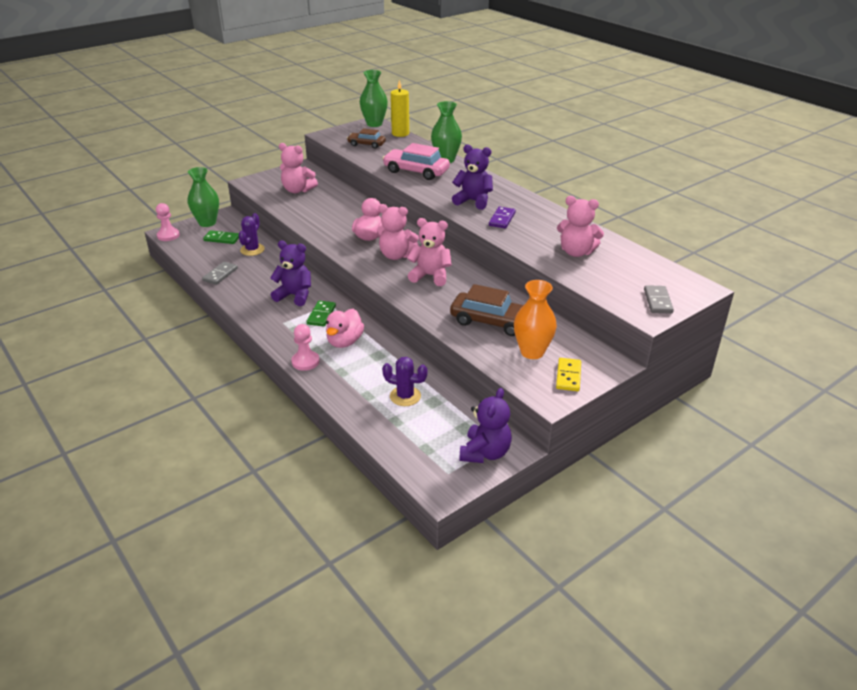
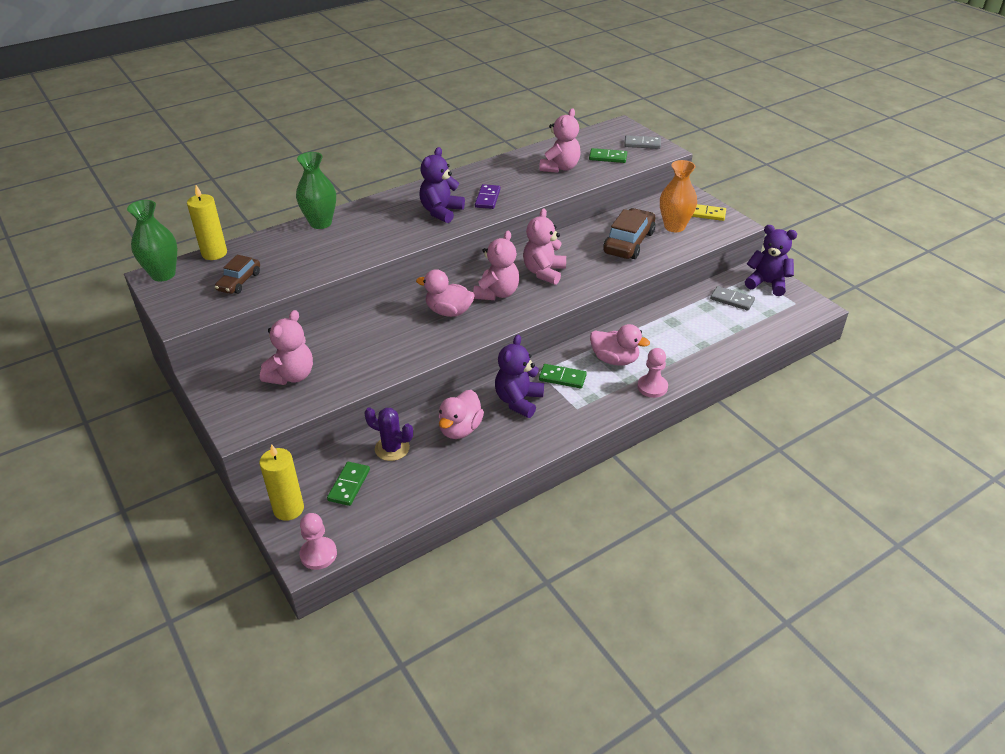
camera: 85 degrees left, 5 degrees up
green vase [188,167,219,227] -> yellow candle [259,444,304,521]
grey domino [202,262,238,285] -> grey domino moved to [710,286,755,311]
pink car [382,143,450,180] -> none
purple cactus [382,357,428,406] -> none
purple domino [489,207,516,229] -> purple domino turned 75 degrees clockwise [475,184,501,209]
none -> pink duck [439,390,484,439]
none -> green domino [589,148,627,163]

